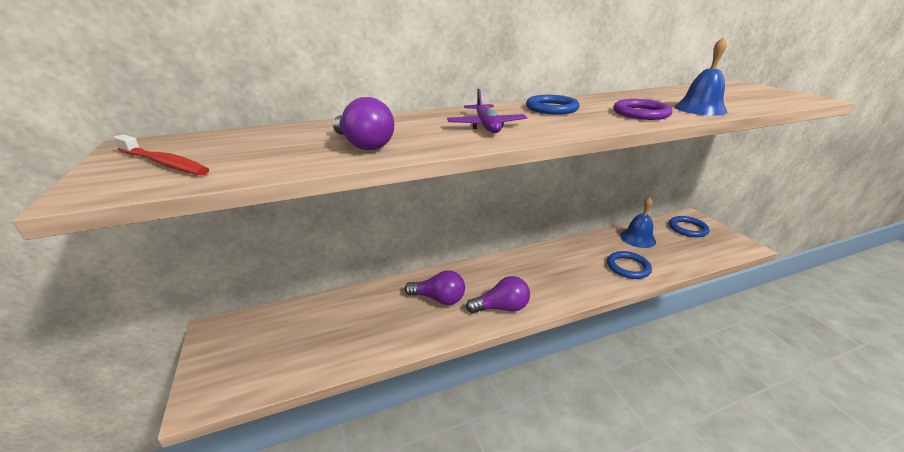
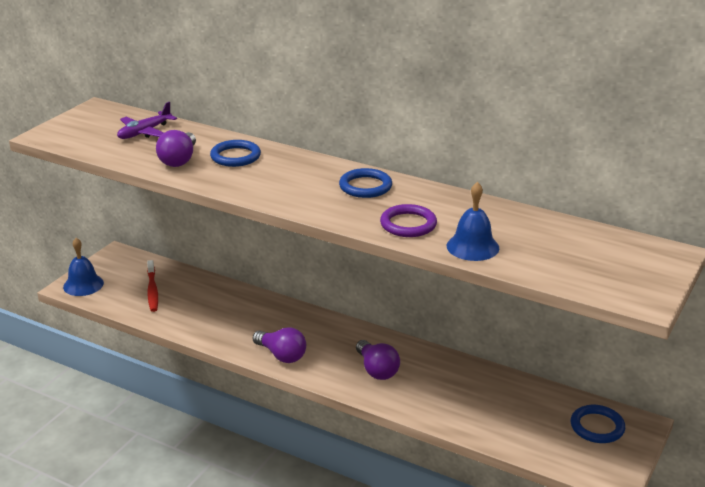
camera: 50 degrees right, 0 degrees up
red toothbrush [113,134,209,175] -> red toothbrush moved to [147,260,158,312]
purple light bulb [405,270,465,305] -> purple light bulb moved to [356,340,400,380]
purple plane [447,89,527,133] -> purple plane moved to [117,102,177,139]
blue ring [607,251,652,279] -> blue ring moved to [210,140,261,167]
blue bell [620,197,656,248] -> blue bell moved to [63,238,104,296]

